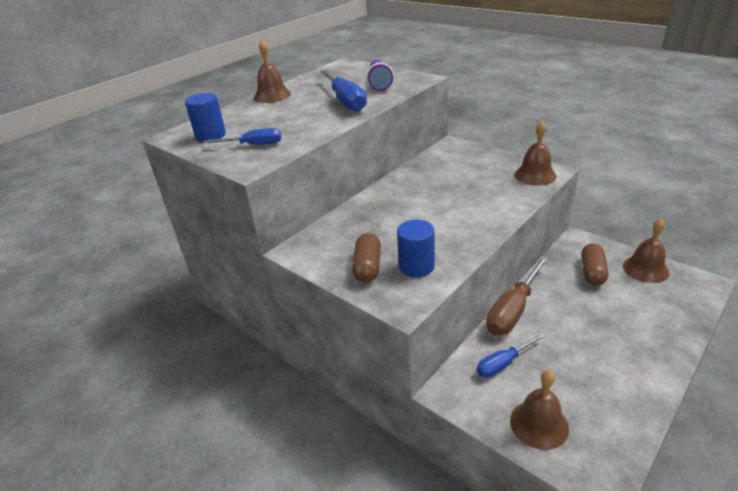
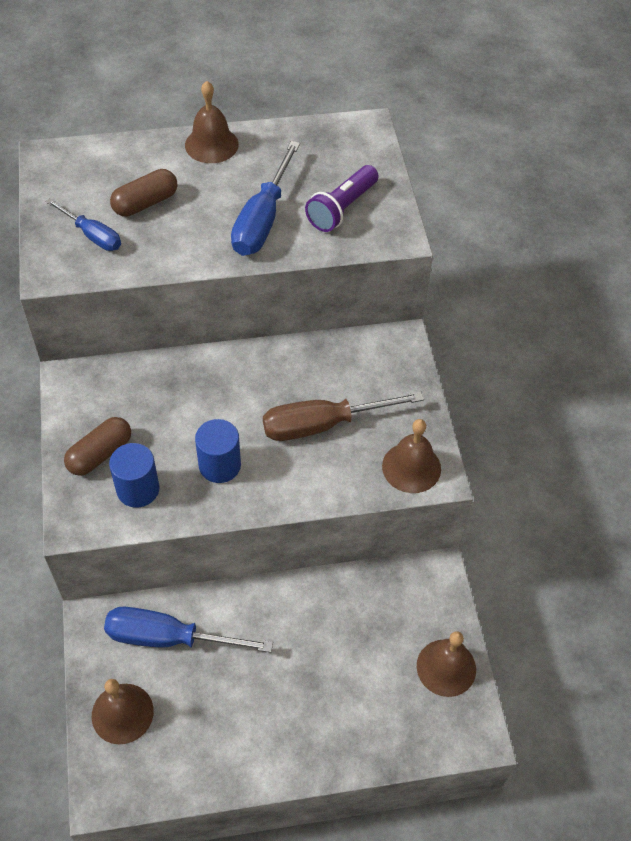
camera: 35 degrees right, 20 degrees up
blue cylinder [185,93,226,142] -> blue cylinder moved to [195,419,241,483]
blue screwdriver [477,333,545,378] -> blue screwdriver [104,607,273,652], size x1.66
brown screwdriver [486,256,549,335] -> brown screwdriver moved to [263,392,424,441]
brown capsule [581,243,608,286] -> brown capsule moved to [110,169,177,217]

